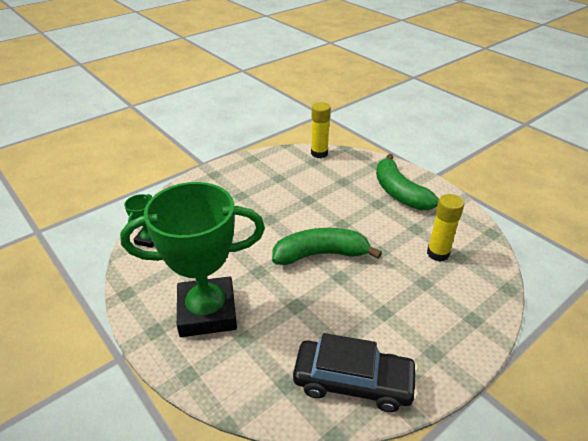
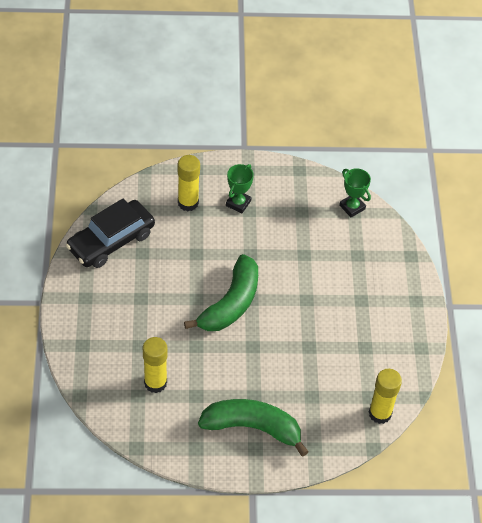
camera: 125 degrees right, 15 degrees up
green trophy [120,182,265,337] -> green trophy [226,164,254,213], size x0.41
none -> yellow glue stick [178,155,200,211]

